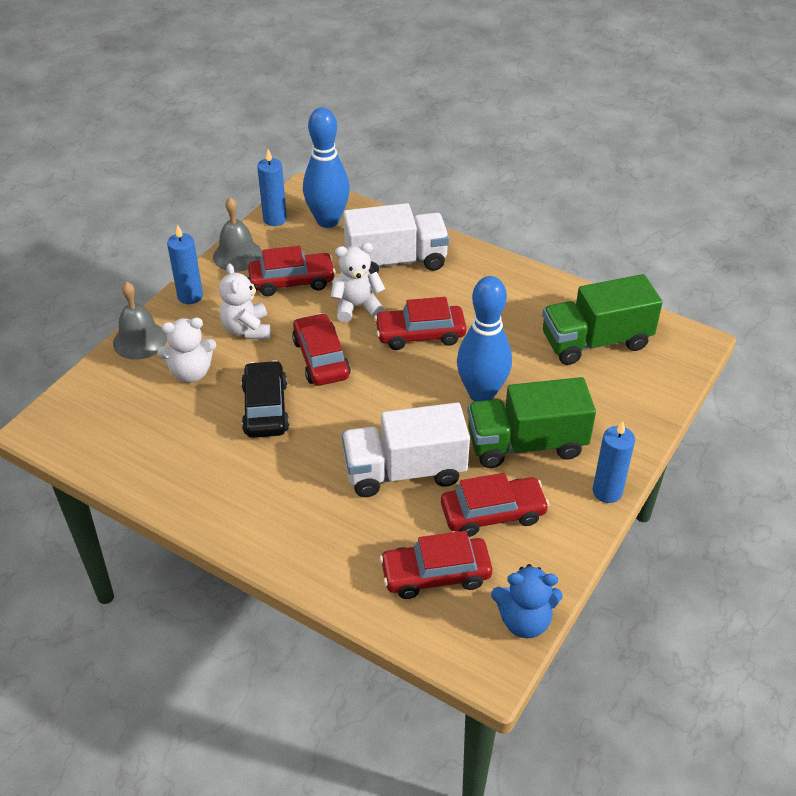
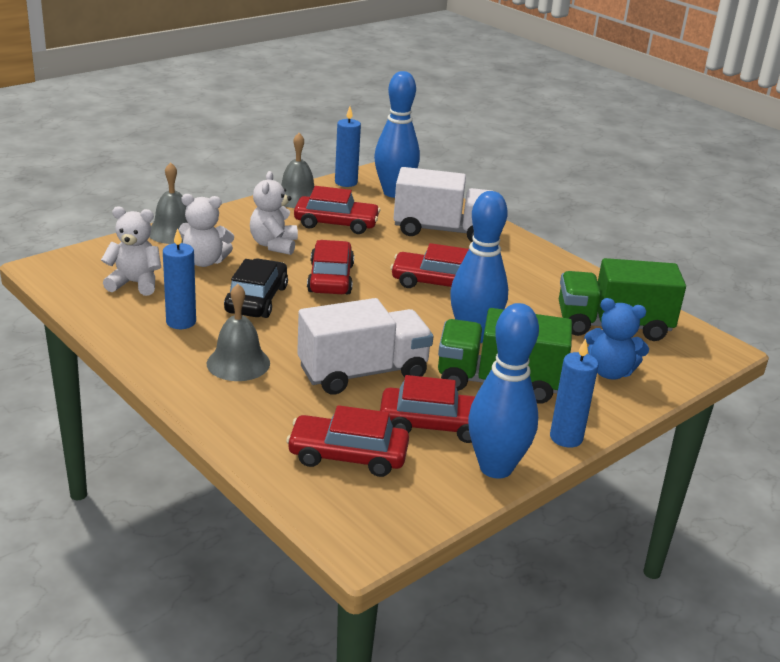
camera: 15 degrees right, 15 degrees down
blue candle [167,225,203,304] -> blue candle moved to [163,228,196,329]
white teddy bear [331,243,385,322] -> white teddy bear moved to [101,206,161,296]
white truck [342,402,470,497] -> white truck turned 150 degrees clockwise [297,298,433,395]
blue teddy bear [491,564,562,638] -> blue teddy bear moved to [584,298,649,379]
none -> grey bell [207,284,270,381]
none -> blue bowling pin [468,303,539,479]

